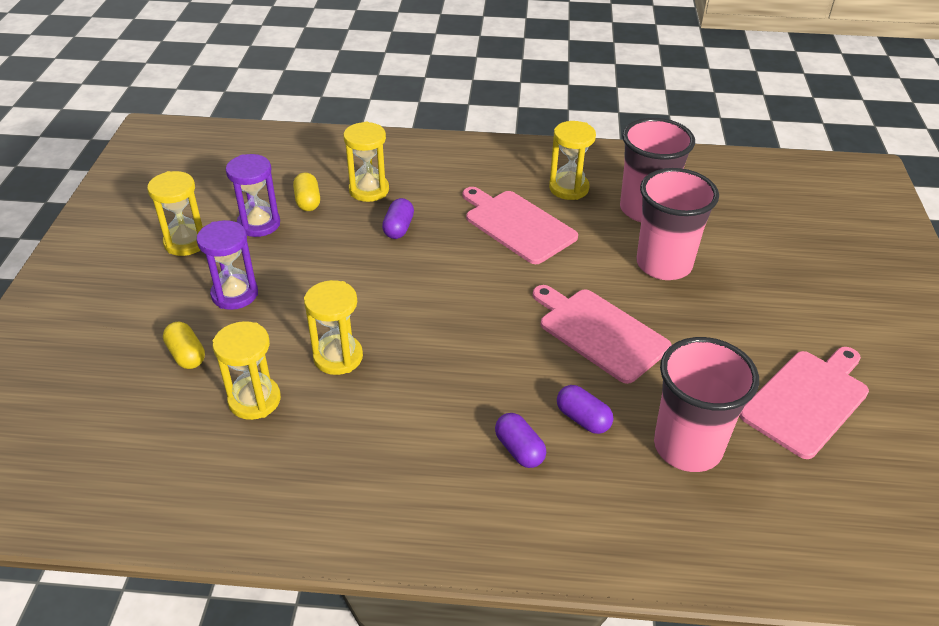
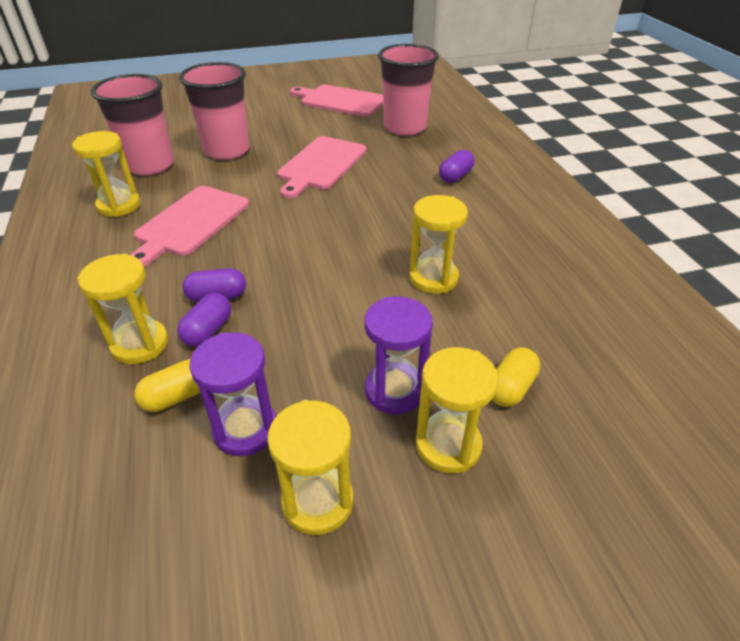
camera: 110 degrees left, 0 degrees up
yellow hourglass [213,321,281,420] -> yellow hourglass moved to [416,347,499,473]
purple capsule [557,385,613,434] -> purple capsule moved to [177,293,231,347]

